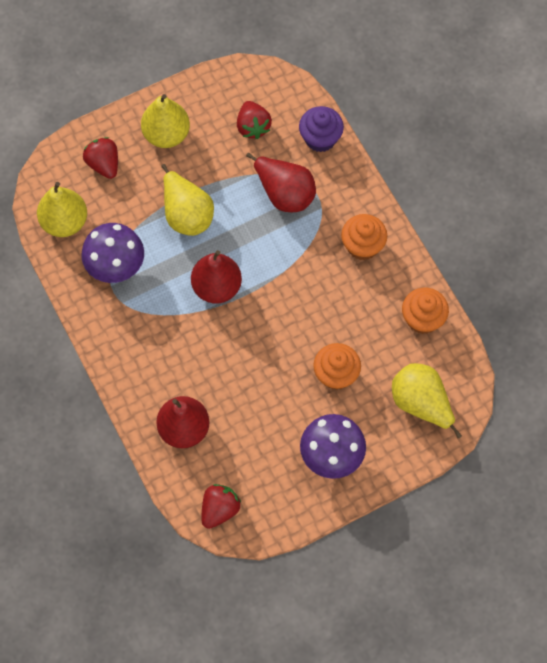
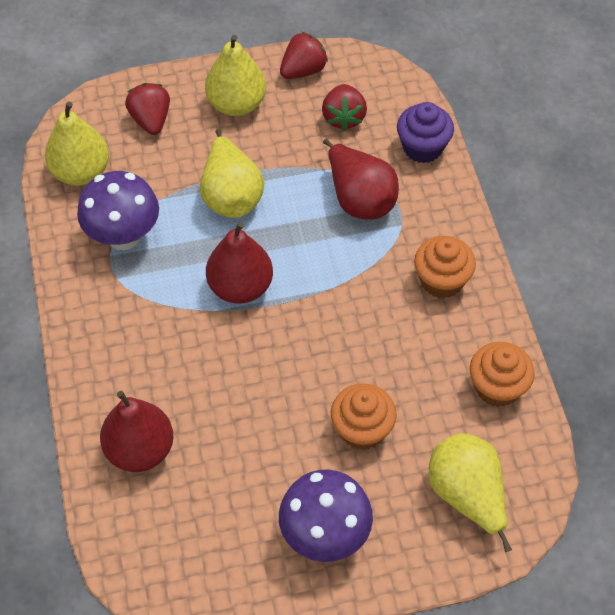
camera: 15 degrees right, 10 degrees down
red strawberry [202,484,241,529] -> red strawberry moved to [280,32,328,79]

